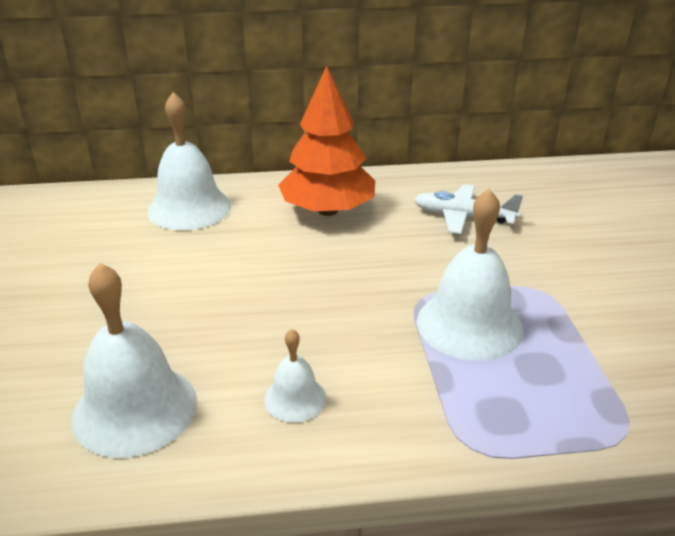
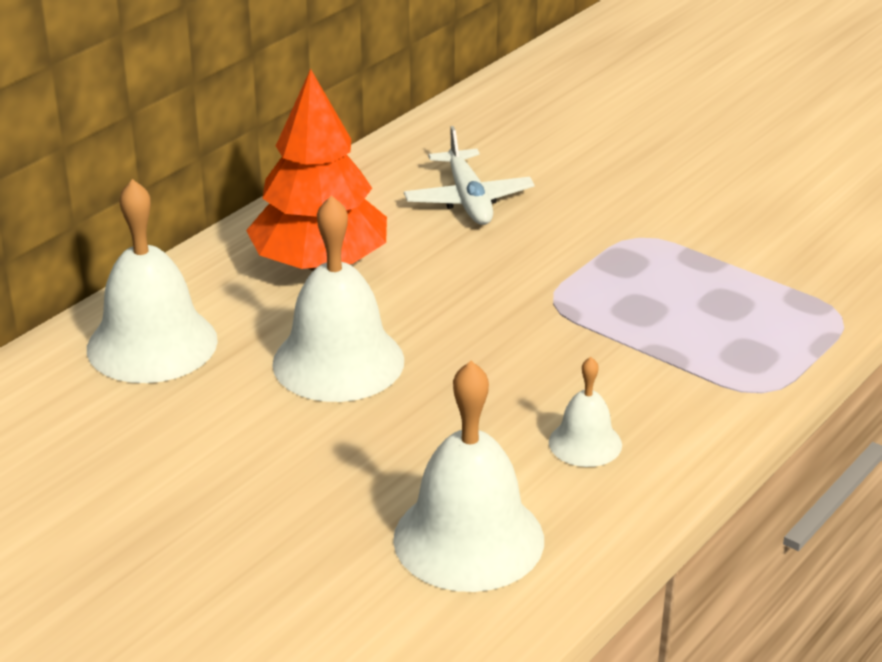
camera: 45 degrees left, 0 degrees up
white plane [414,184,523,234] -> white plane turned 75 degrees counterclockwise [404,126,535,225]
white bell [417,189,524,361] -> white bell moved to [272,195,404,402]

